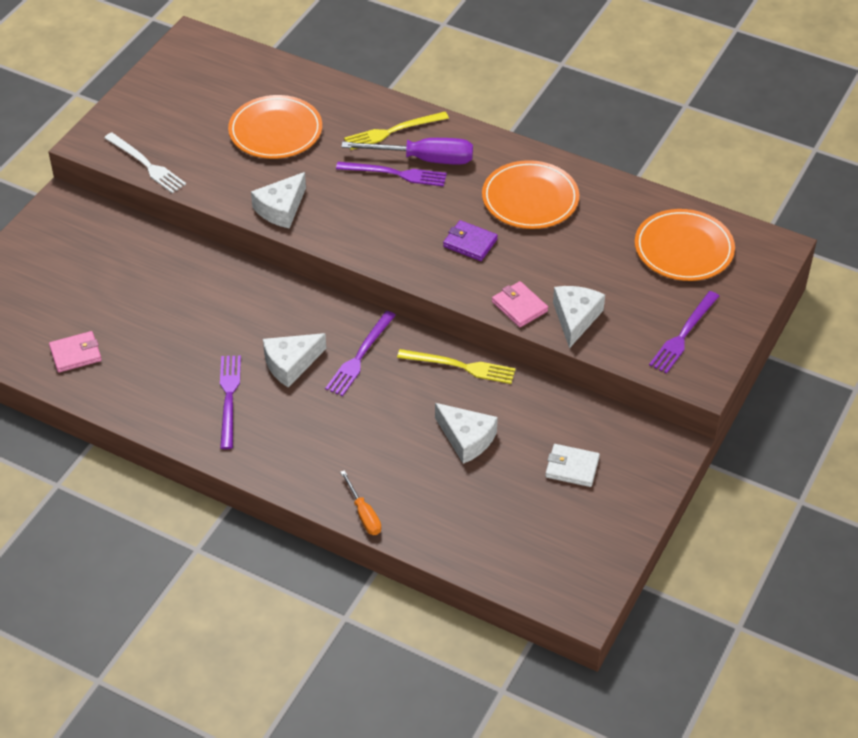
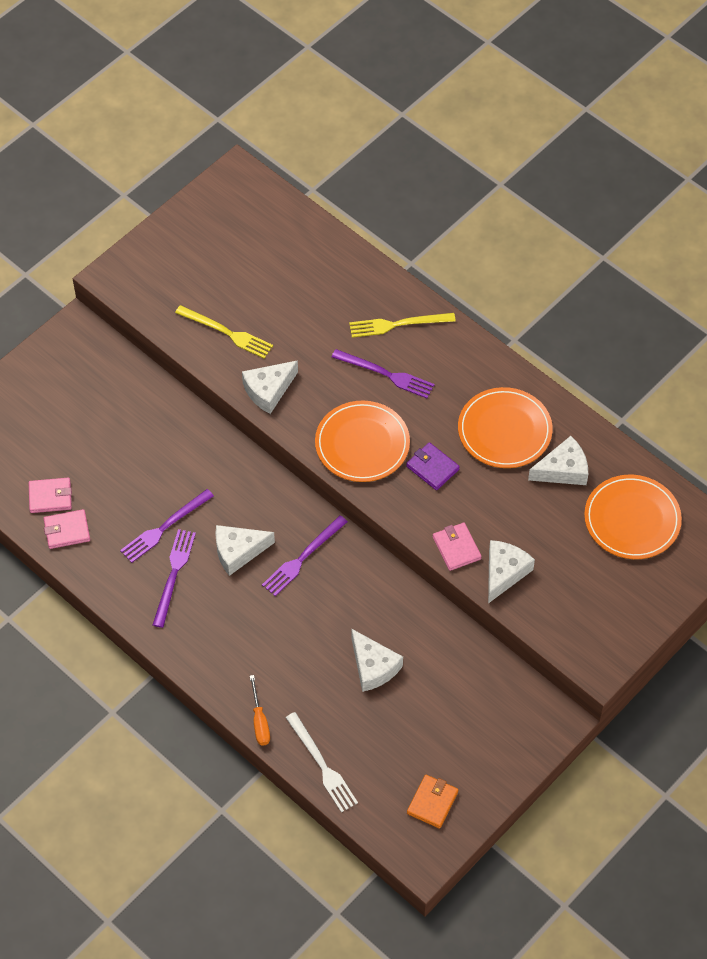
camera: 15 degrees right, 10 degrees up
white fork [104,132,186,193] -> white fork moved to [286,712,358,813]
orange plate [228,95,322,159] -> orange plate moved to [315,401,410,482]
purple screwdriver [341,138,473,165] -> none
yellow fork [397,349,516,384] -> yellow fork moved to [175,305,273,359]
white wallet [545,444,600,487] -> none
purple fork [649,291,719,374] -> purple fork moved to [120,489,214,563]
none -> pink wallet [43,509,90,549]
none -> orange wallet [407,775,458,829]
none -> white cheese [528,436,588,485]

